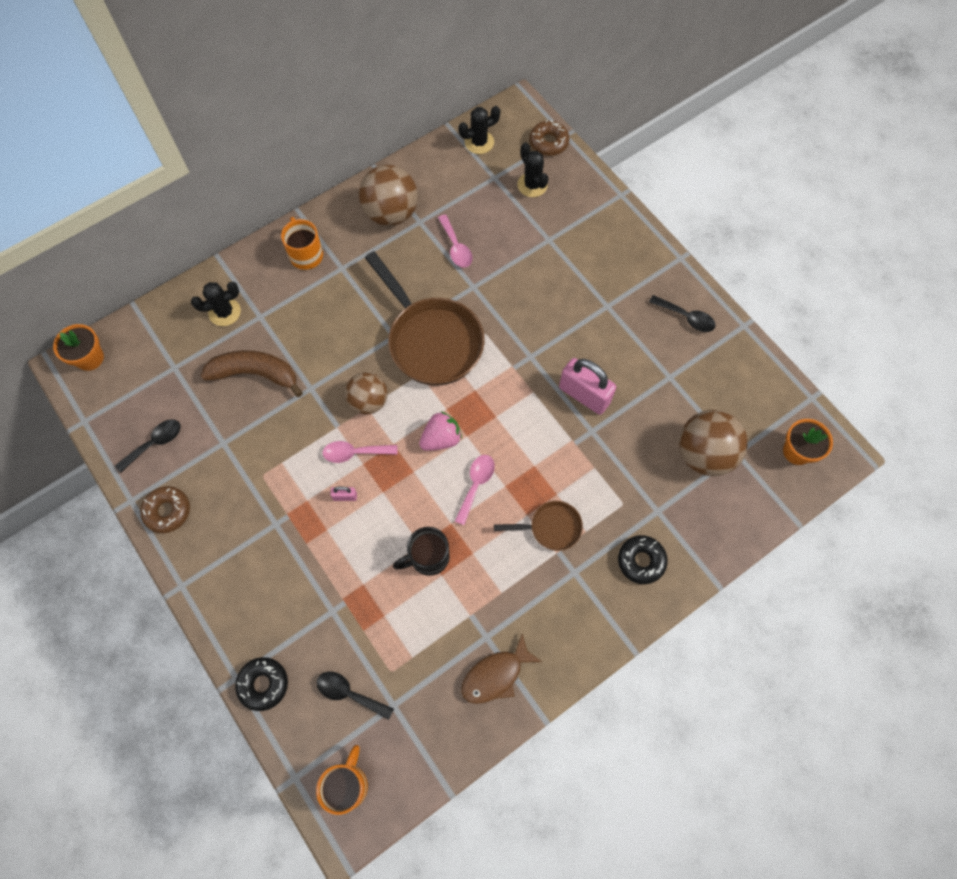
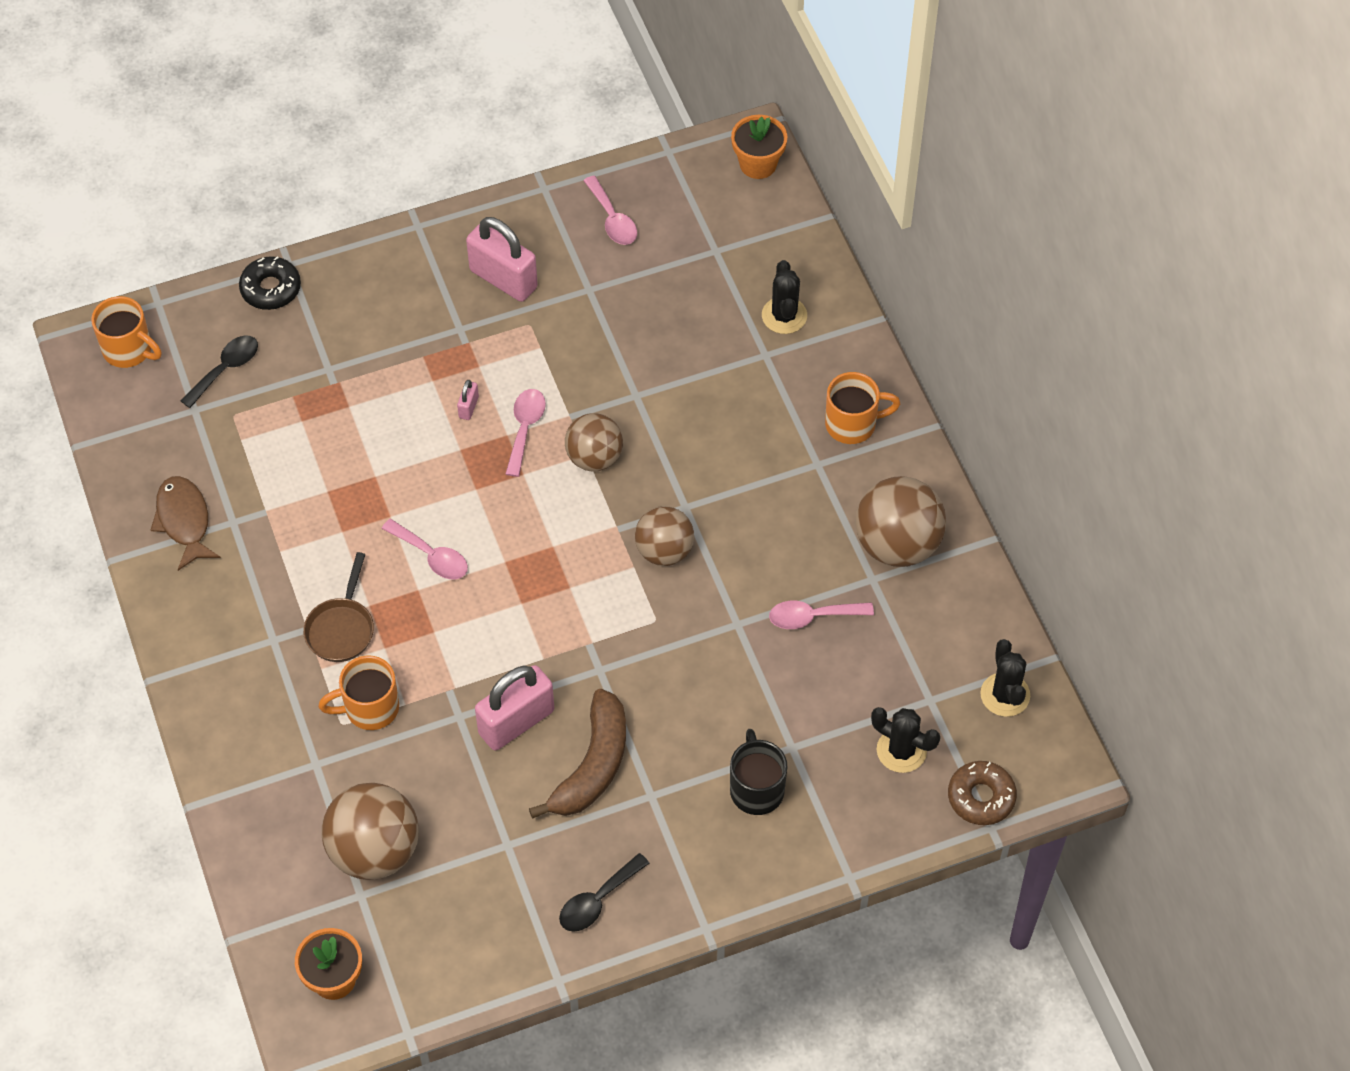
camera: 105 degrees right, 10 degrees down
black spoon [115,419,181,473] -> pink spoon [583,176,637,245]
brown donut [140,486,190,533] -> none
brown banana [201,350,303,397] -> brown banana moved to [529,689,626,818]
brown pan [365,251,484,386] -> brown ball [635,506,694,566]
black mug [393,527,450,576] -> black mug moved to [730,729,787,815]
pink strawberry [419,412,462,451] -> none
black cactus [517,143,549,197] -> black cactus turned 45 degrees clockwise [871,707,940,773]
black donut [618,535,668,584] -> none
none -> orange mug [318,656,399,730]
none -> pink padlock [466,217,538,302]

